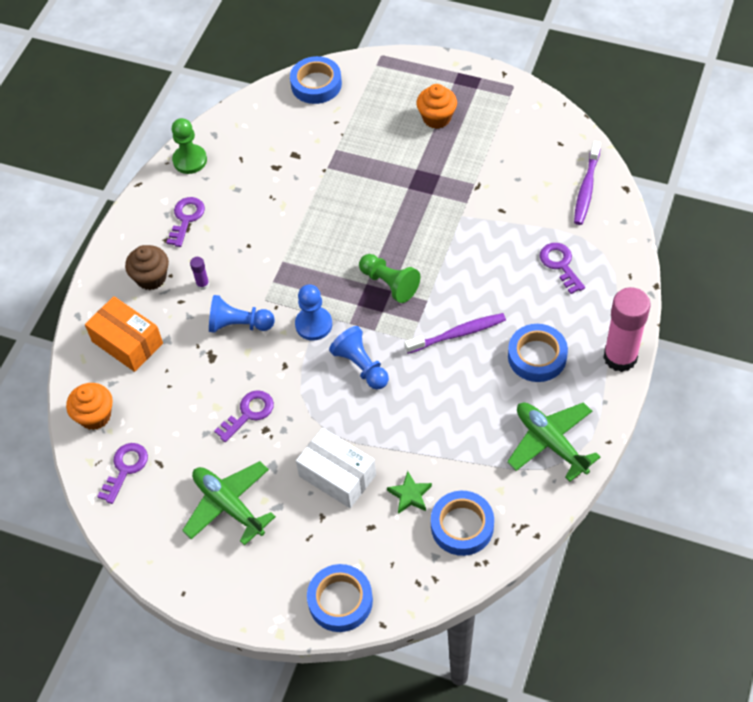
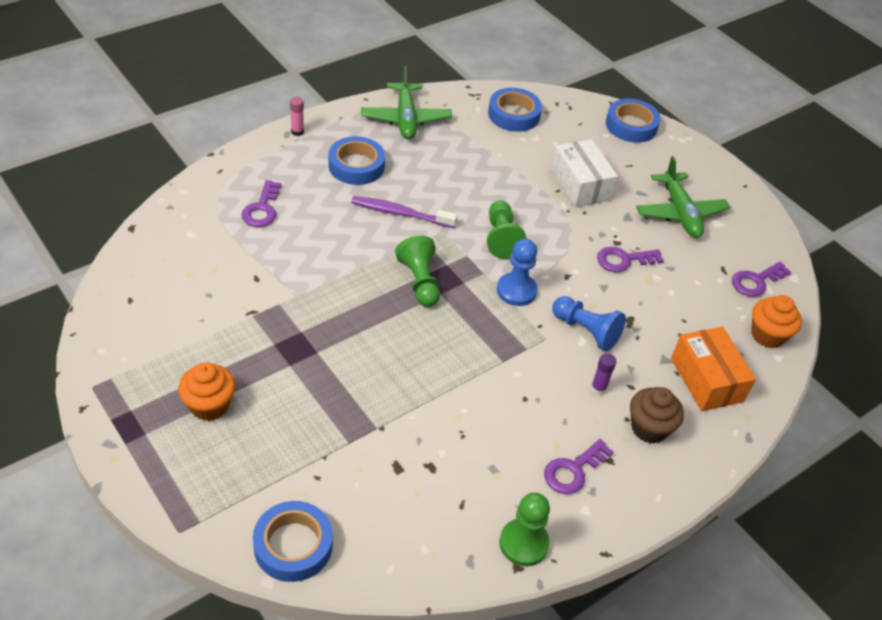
camera: 155 degrees left, 10 degrees down
blue pawn [329,326,389,390] -> green pawn [487,201,527,259]
green star [387,471,432,514] -> none
purple toothbrush [574,141,601,225] -> none
pink glue stick [603,287,650,372] -> pink glue stick [290,97,304,136], size x0.41

